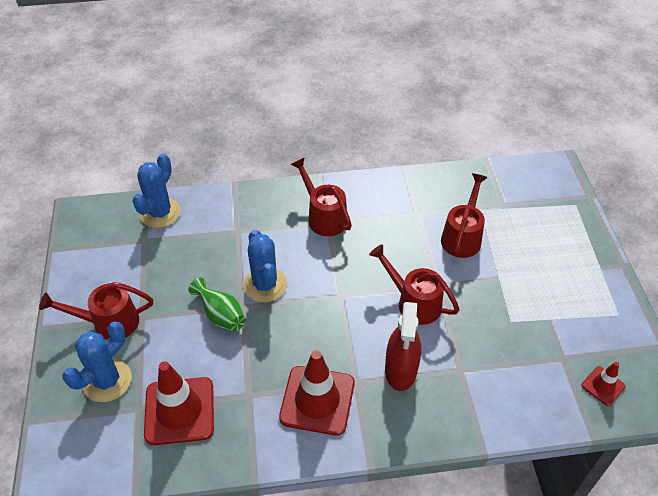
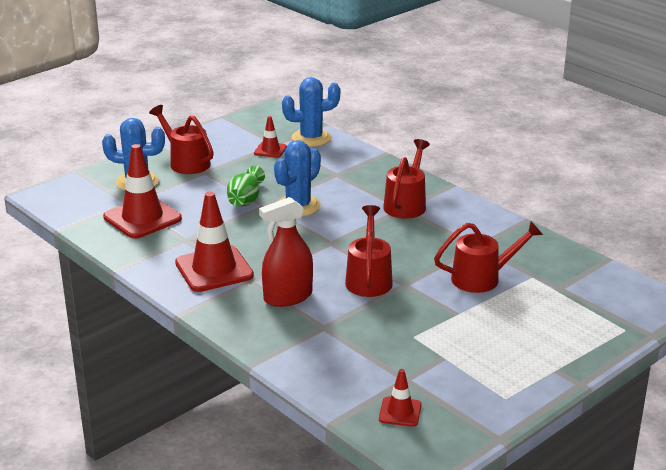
camera: 55 degrees right, 20 degrees down
none -> red traffic cone [254,116,287,158]

